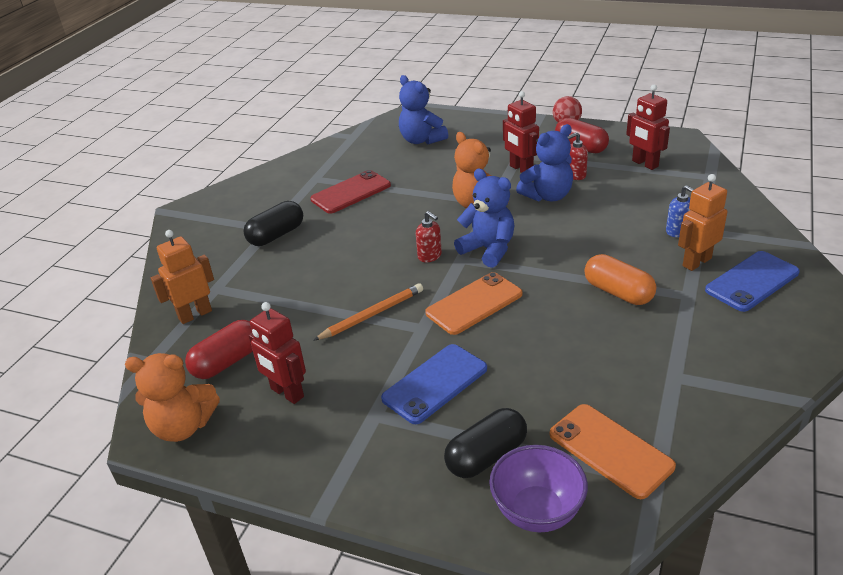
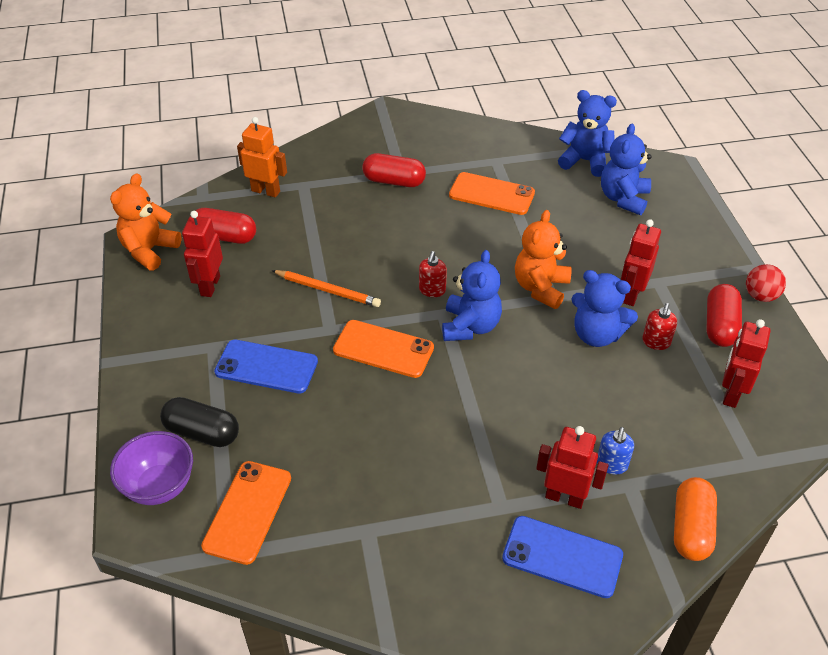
camera: 55 degrees right, 10 degrees up
orange teddy bear [125,353,220,442] -> orange teddy bear turned 60 degrees clockwise [110,173,182,271]
black capsule [243,201,303,246] -> red capsule [362,153,426,187]
red phone [310,170,391,214] -> orange phone [449,172,535,215]
red soap dispenser [568,132,588,180] -> red soap dispenser turned 105 degrees counterclockwise [642,303,677,350]
orange capsule [584,254,656,305] -> orange capsule moved to [674,477,717,561]
orange robot [678,174,727,271] -> red robot [536,426,609,509]
none -> blue teddy bear [558,90,617,177]

